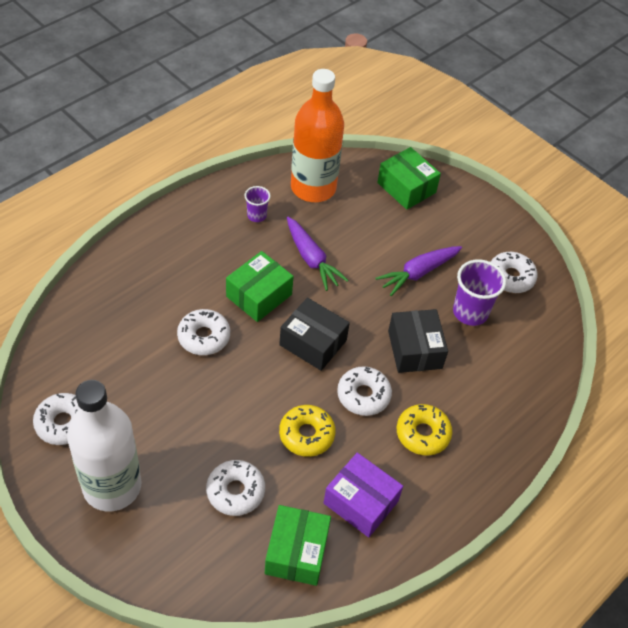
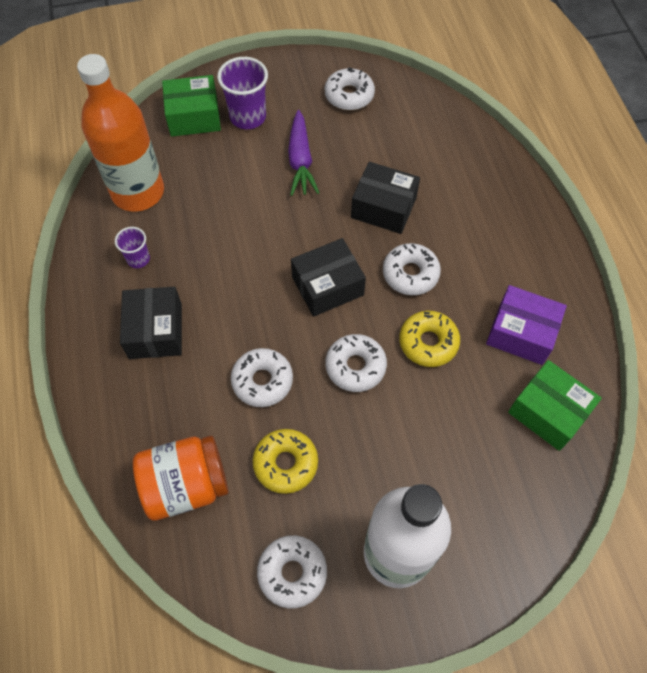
camera: 55 degrees left, 10 degrees up
white donut [206,460,265,516] -> white donut moved to [326,334,387,392]
green box [226,251,294,322] -> none
purple carrot [287,217,349,291] -> none
purple box [324,453,403,537] -> purple box turned 45 degrees clockwise [486,285,567,365]
yellow donut [397,404,452,456] -> yellow donut moved to [253,429,318,494]
purple cup [453,259,506,326] -> purple cup moved to [217,57,268,129]
none -> black box [120,287,182,359]
none -> orange jar [133,436,228,521]

